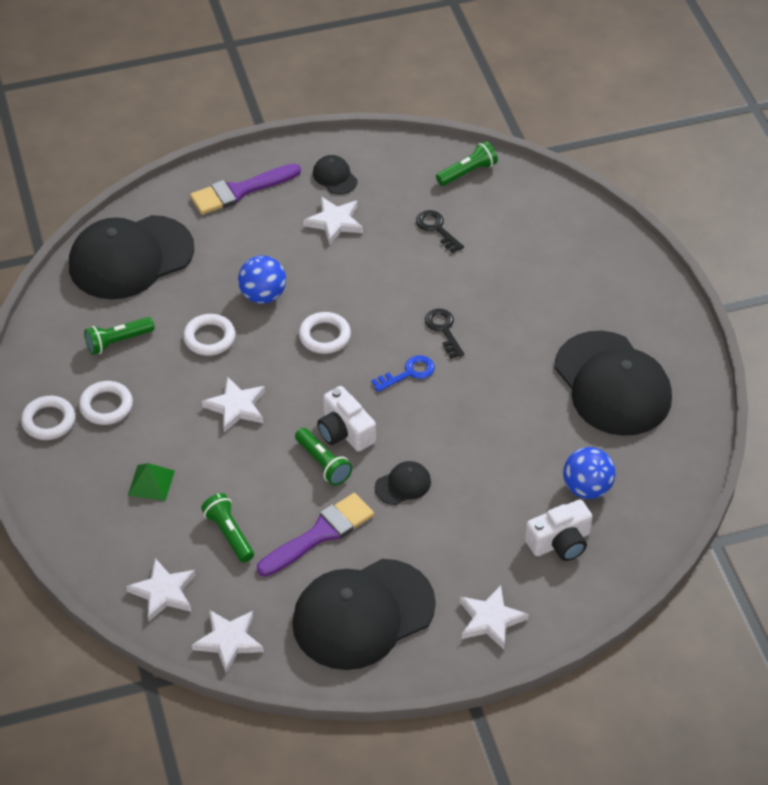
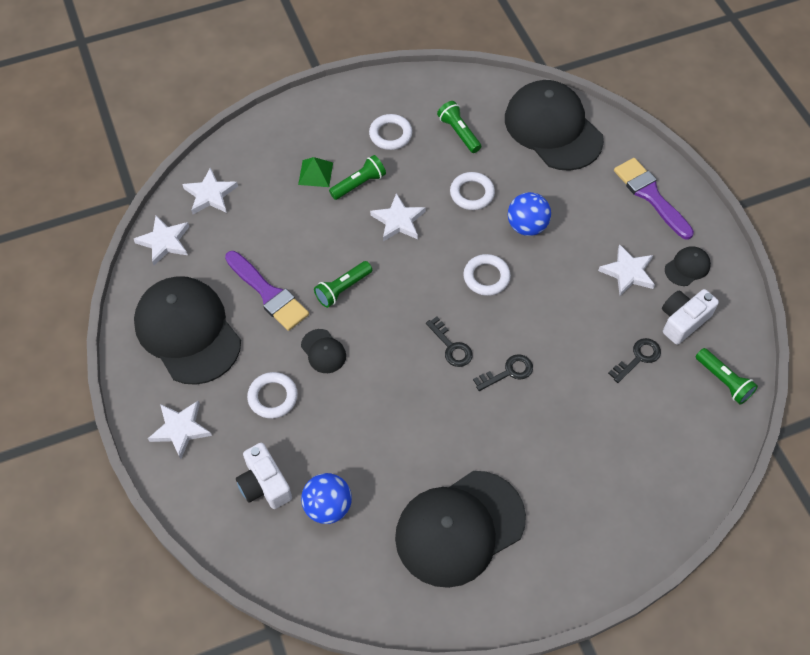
camera: 85 degrees right, 10 degrees up
white ring [21,396,75,440] -> white ring moved to [247,372,298,419]
green flashlight [201,493,254,563] -> green flashlight moved to [329,155,386,200]
white camera [317,386,376,452] -> white camera moved to [662,289,719,345]
blue key [371,355,435,392] -> black key [426,317,473,367]

